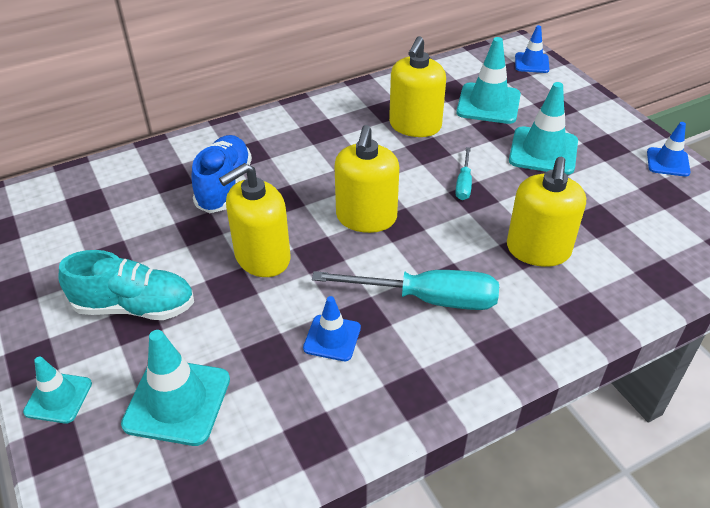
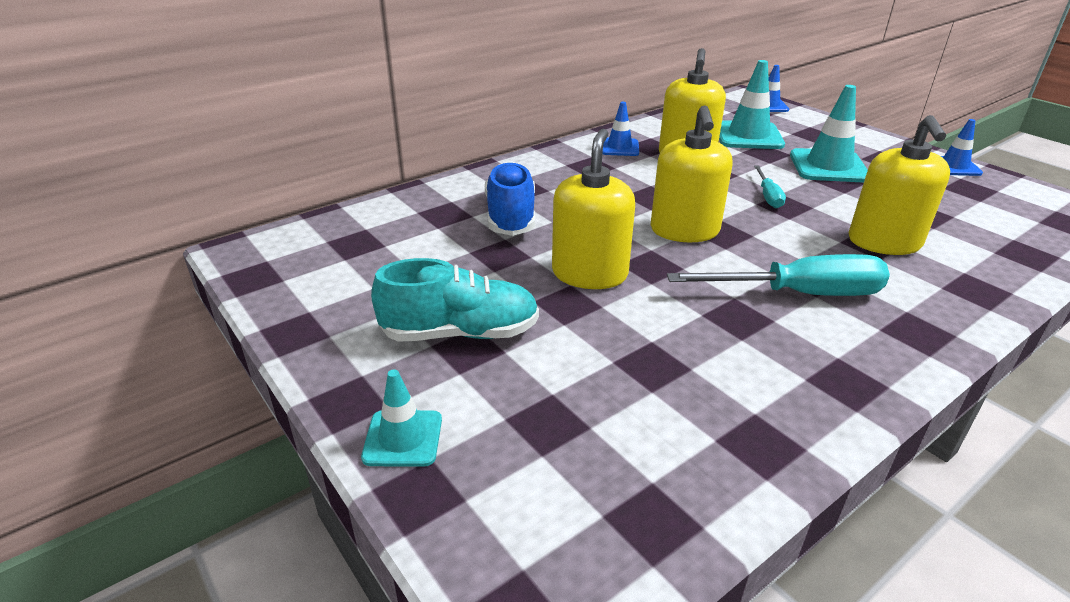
camera: 10 degrees left, 10 degrees down
turquoise traffic cone [121,330,230,446] -> none
yellow soap dispenser [219,163,291,277] -> yellow soap dispenser turned 150 degrees clockwise [552,129,635,289]
blue traffic cone [303,296,361,361] -> blue traffic cone moved to [602,102,639,156]

